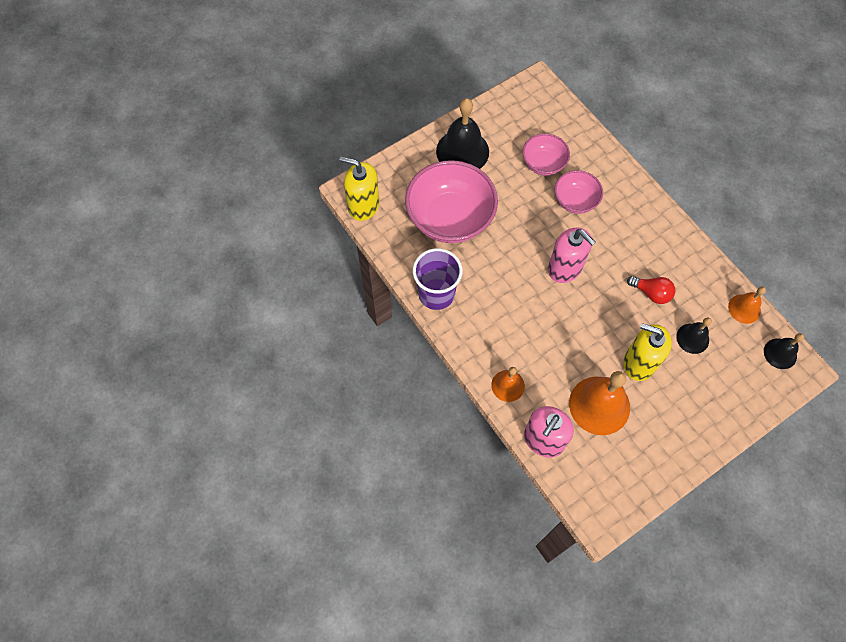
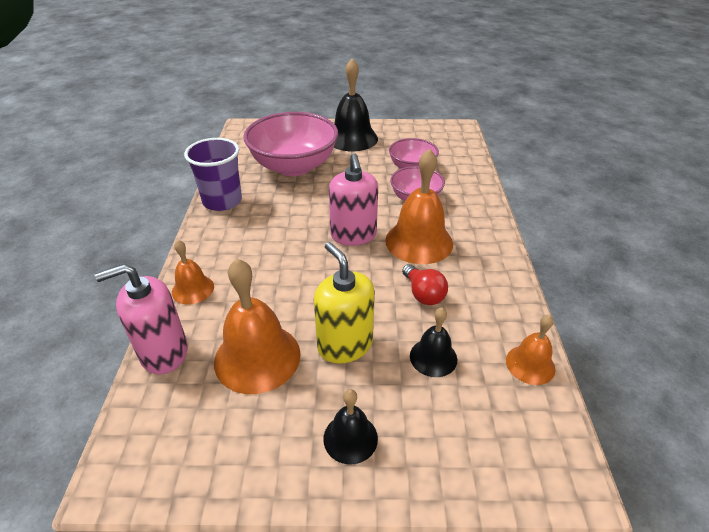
camera: 35 degrees right, 25 degrees down
yellow soap dispenser [339,157,380,221] -> none
black bell [764,333,804,369] -> black bell moved to [324,389,378,465]
none -> orange bell [385,148,453,264]

